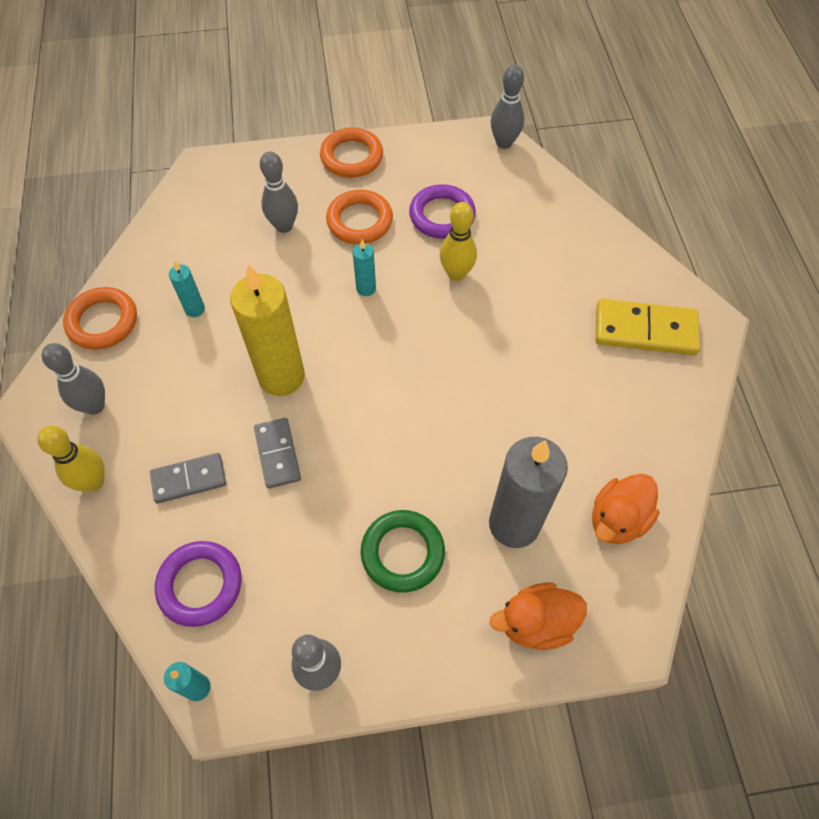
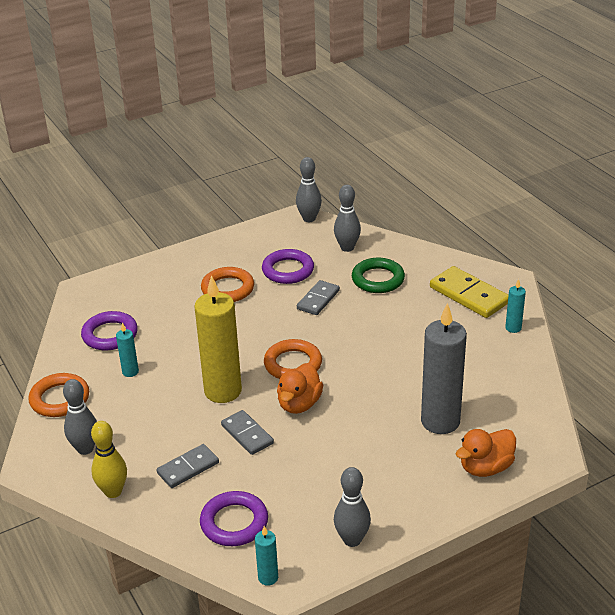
camera: 20 degrees left, 25 degrees down
grey bowling pin [260,151,298,233] -> grey bowling pin moved to [334,185,361,252]
orange ring [320,127,383,178] -> orange ring moved to [264,339,322,379]
turquoise candle [353,239,376,296] -> turquoise candle moved to [505,279,526,333]
green ring [361,510,445,592] -> green ring moved to [352,258,405,293]
yellow bowling pin [440,202,477,281] -> grey domino [297,280,340,315]
orange duck [592,474,660,544] -> orange duck moved to [277,363,323,414]
yellow domino [596,299,700,356] -> yellow domino turned 60 degrees clockwise [430,266,509,318]
none -> purple ring [81,311,138,350]

